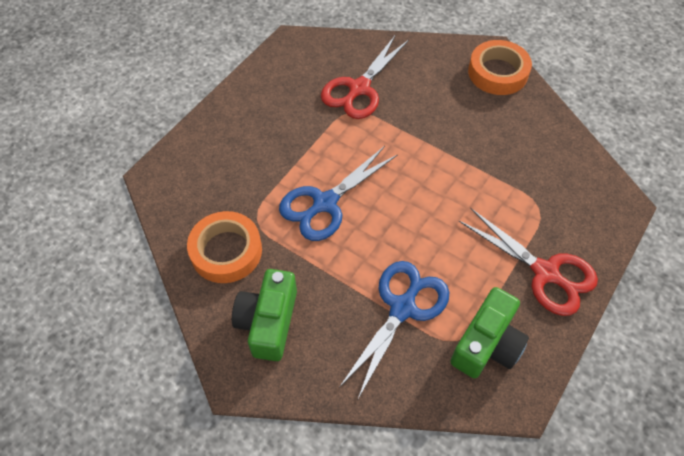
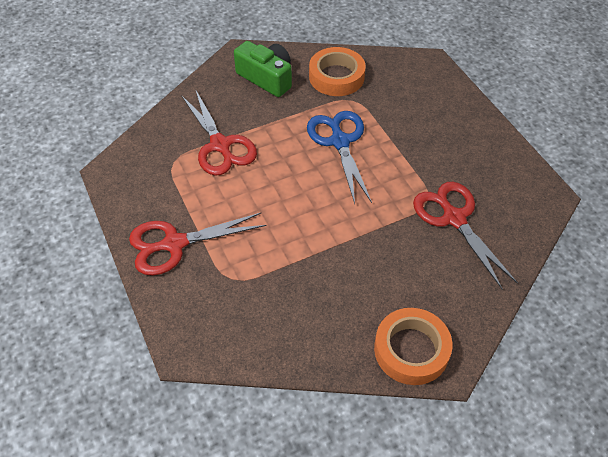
camera: 120 degrees right, 5 degrees down
blue scissors [339,261,449,399] -> red scissors [181,91,257,176]
green camera [450,287,529,378] -> none

